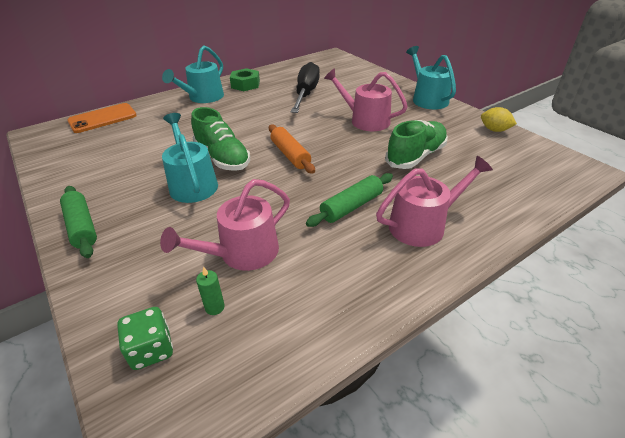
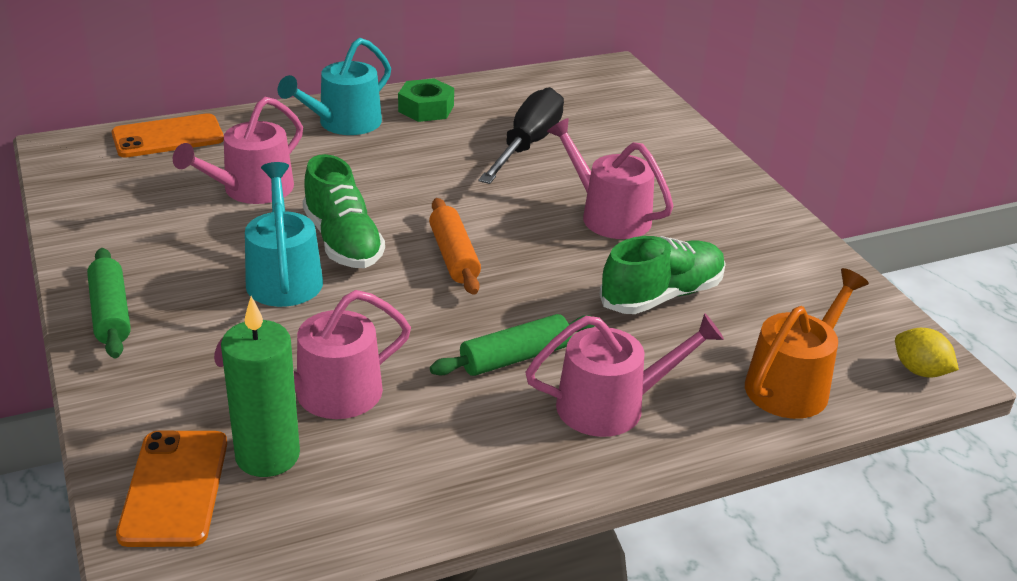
camera: 10 degrees right, 5 degrees down
green dice [117,307,173,370] -> orange phone [116,431,227,547]
green candle [196,267,225,315] -> green candle [221,296,300,477], size x2.36
turquoise watering can [406,46,456,109] -> none
yellow lemon [481,107,517,132] -> yellow lemon moved to [895,328,959,378]
none -> pink watering can [173,97,303,204]
none -> orange watering can [745,268,869,419]

